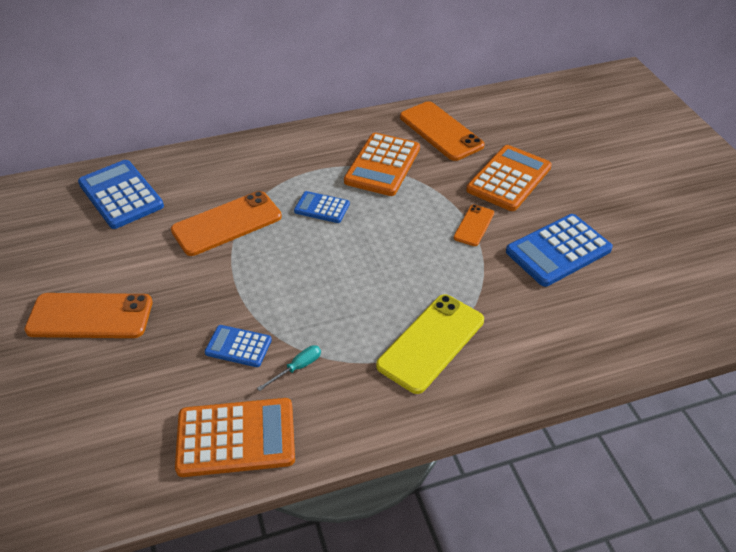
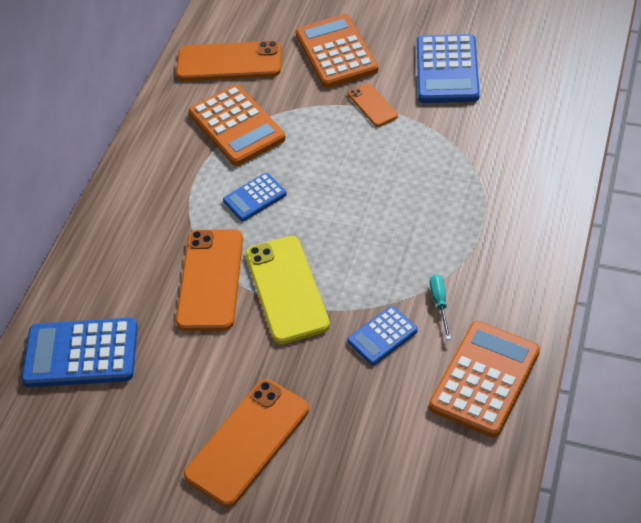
camera: 50 degrees left, 5 degrees up
yellow phone [376,294,484,394] -> yellow phone moved to [246,236,330,344]

